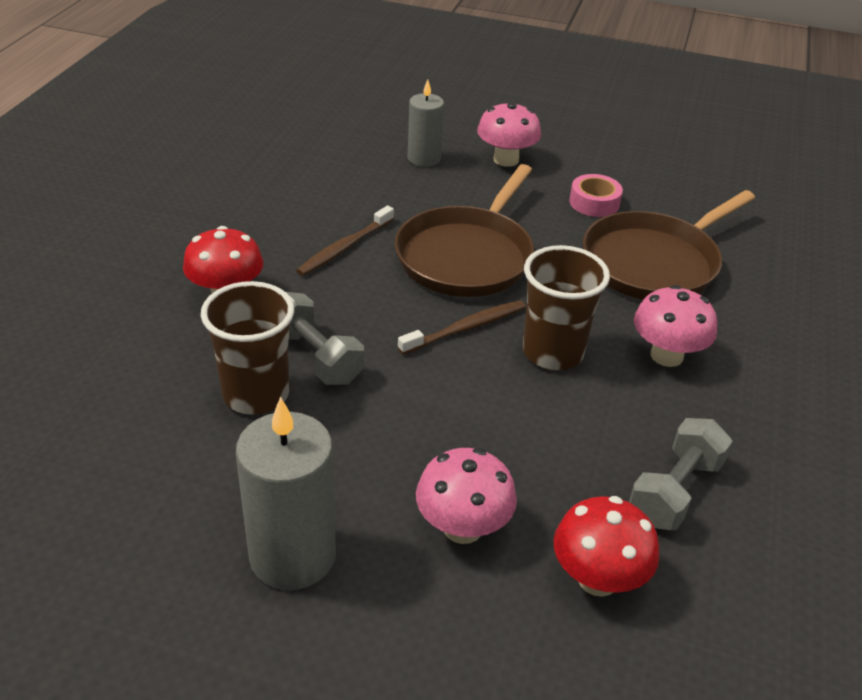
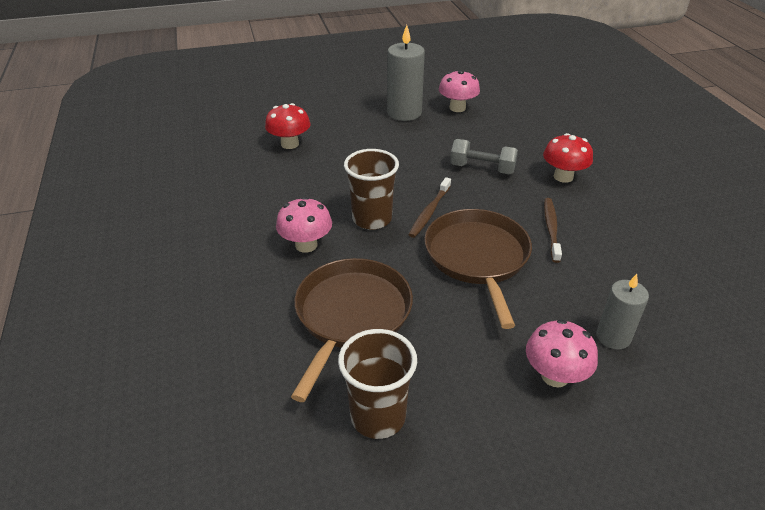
camera: 150 degrees right, 0 degrees up
brown cup [201,281,294,415] -> brown cup moved to [338,329,417,439]
pink mushroom [416,448,517,544] -> pink mushroom moved to [439,70,480,112]
pink tape [569,174,623,217] -> none
grey dumbbell [629,418,733,530] -> none

